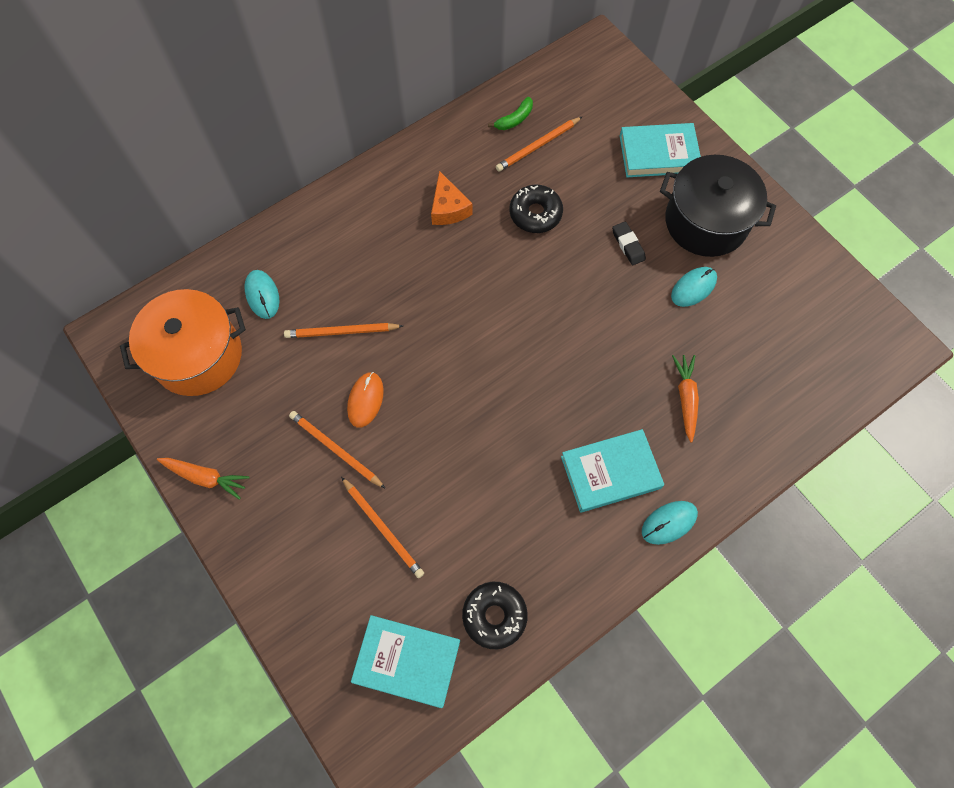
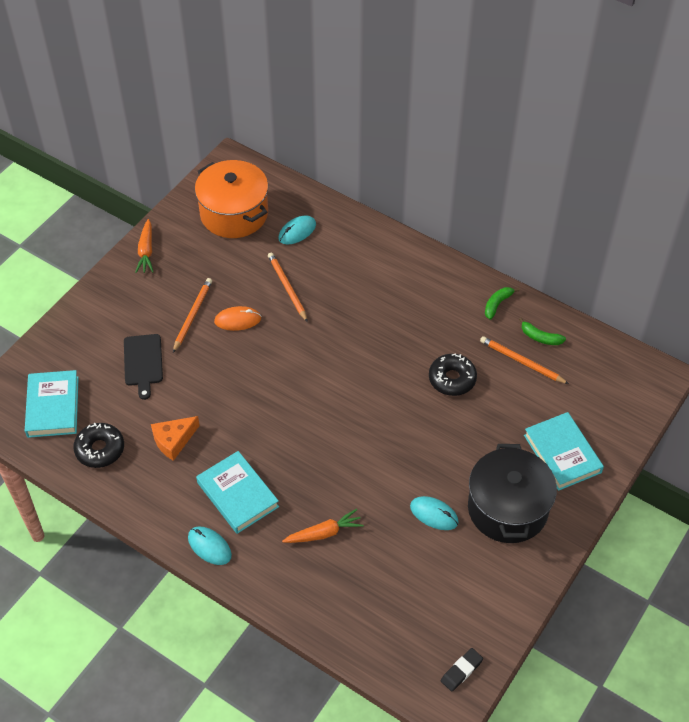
camera: 70 degrees right, 15 degrees down
orange pencil [341,477,424,578] -> black cutting board [124,334,163,400]
orange cheese [431,171,473,225] -> orange cheese moved to [151,416,200,461]
black eraser [612,221,646,265] -> black eraser moved to [441,648,483,692]
none -> green banana [485,287,520,320]

